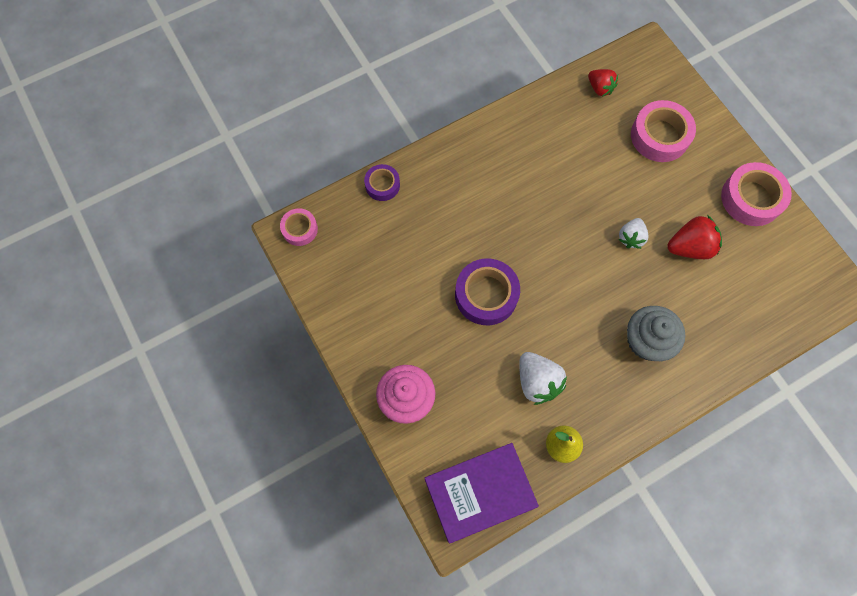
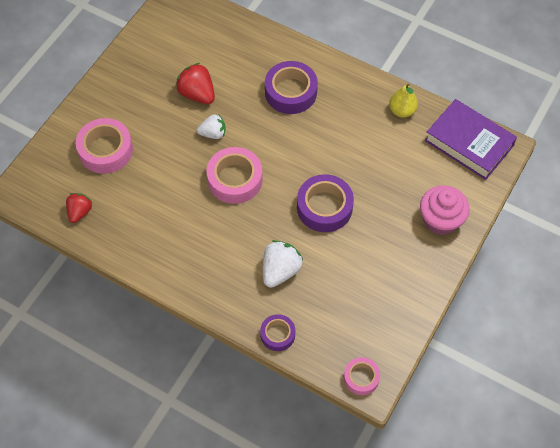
camera: 120 degrees left, 10 degrees down
white strawberry [519,352,567,405] -> white strawberry moved to [263,240,303,288]
grey cupcake [627,306,685,361] -> purple tape [265,61,318,114]
pink tape [721,162,792,226] -> pink tape moved to [206,147,263,204]

